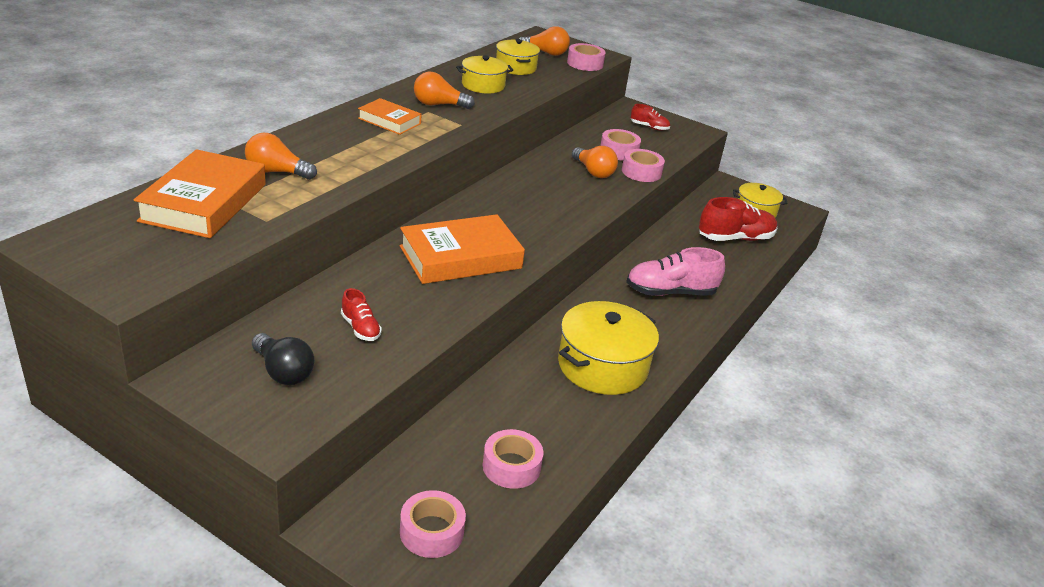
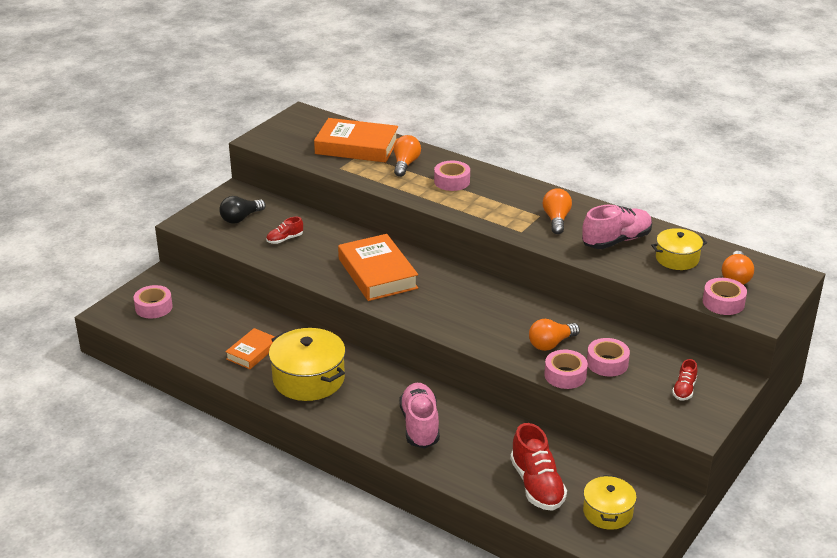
camera: 95 degrees right, 0 degrees up
orange book [358,98,422,135] -> orange book moved to [225,328,275,369]
yellow pot [456,56,513,94] -> pink shoe [582,205,652,249]
pink tape [482,429,544,489] -> pink tape moved to [434,161,470,191]

